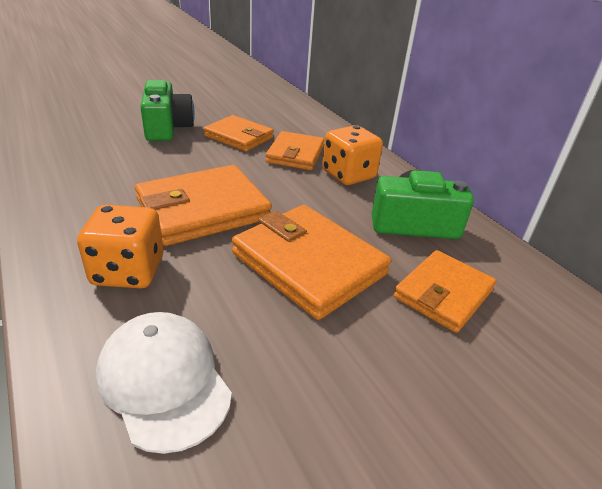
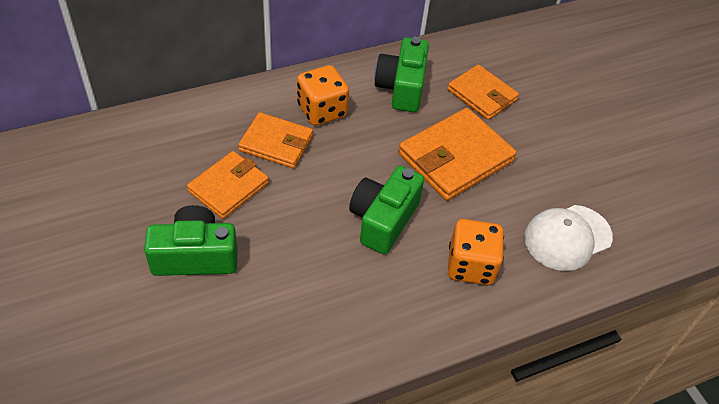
camera: 85 degrees left, 15 degrees up
orange wallet [135,165,272,246] -> green camera [349,166,424,254]

